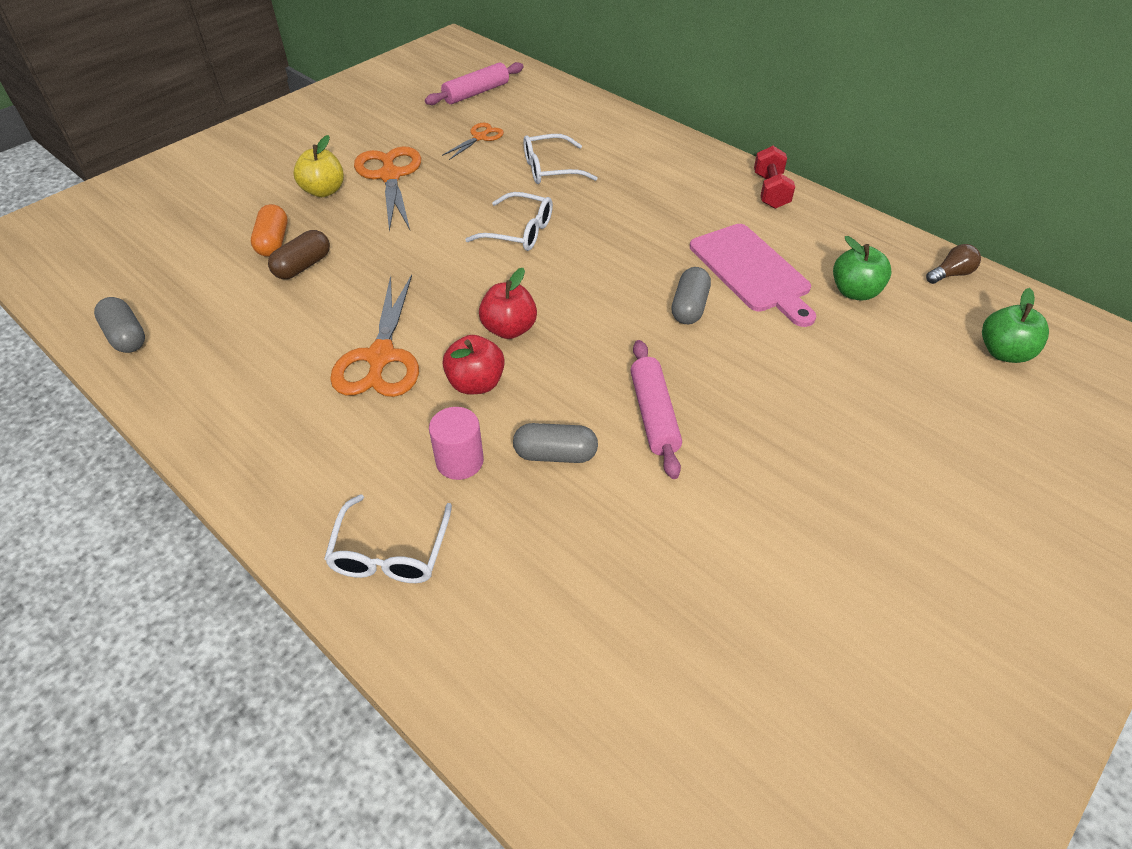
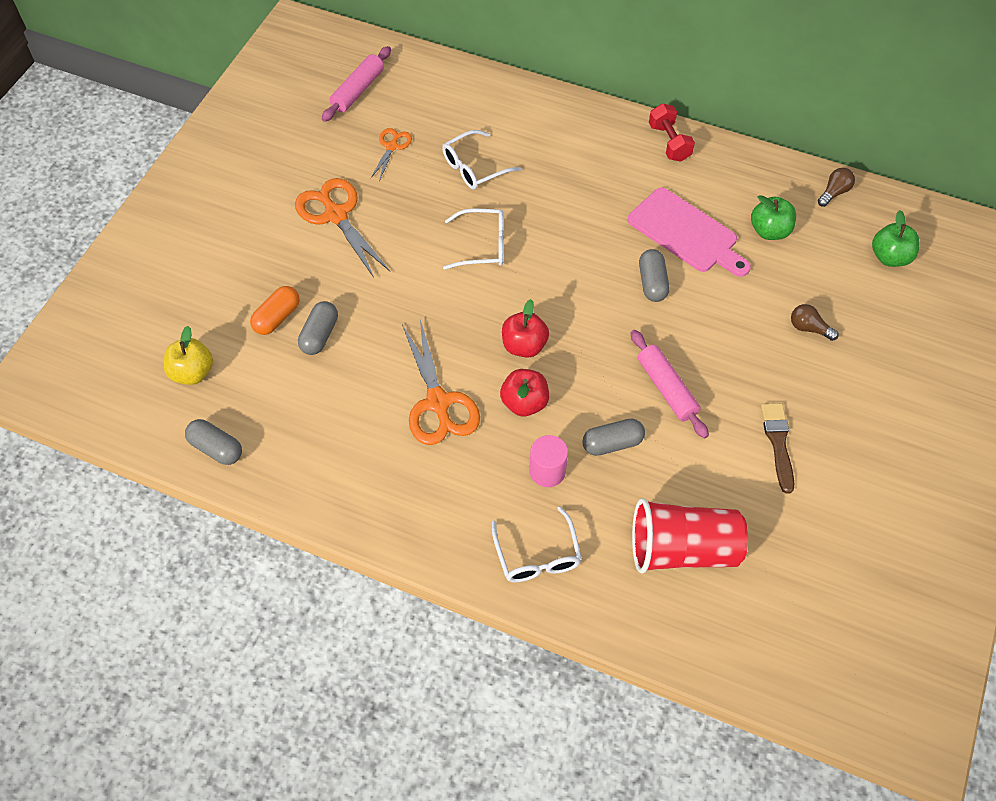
camera: 20 degrees left, 10 degrees up
orange capsule [251,204,288,257] -> orange capsule turned 60 degrees clockwise [250,286,300,335]
brown capsule [268,230,330,279] -> grey capsule [298,301,338,355]
yellow apple [294,135,344,197] -> yellow apple moved to [164,326,213,385]
none -> red cup [632,498,748,574]
none -> brown brush [761,403,794,494]
none -> brown light bulb [791,304,839,341]

